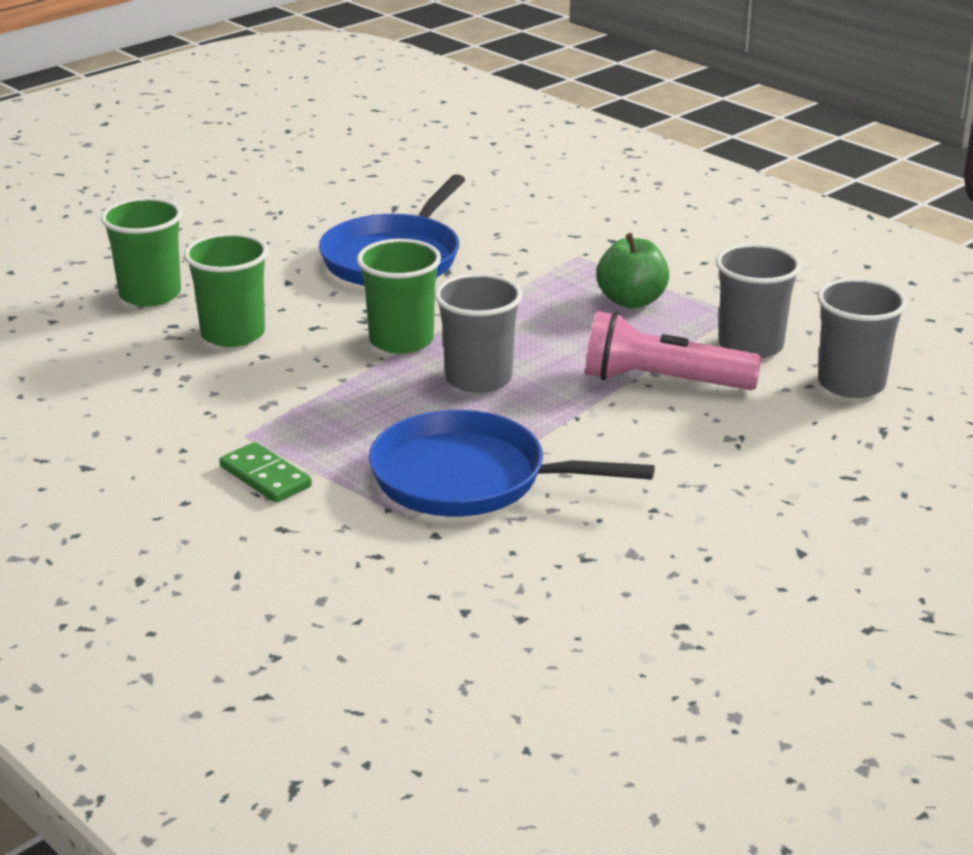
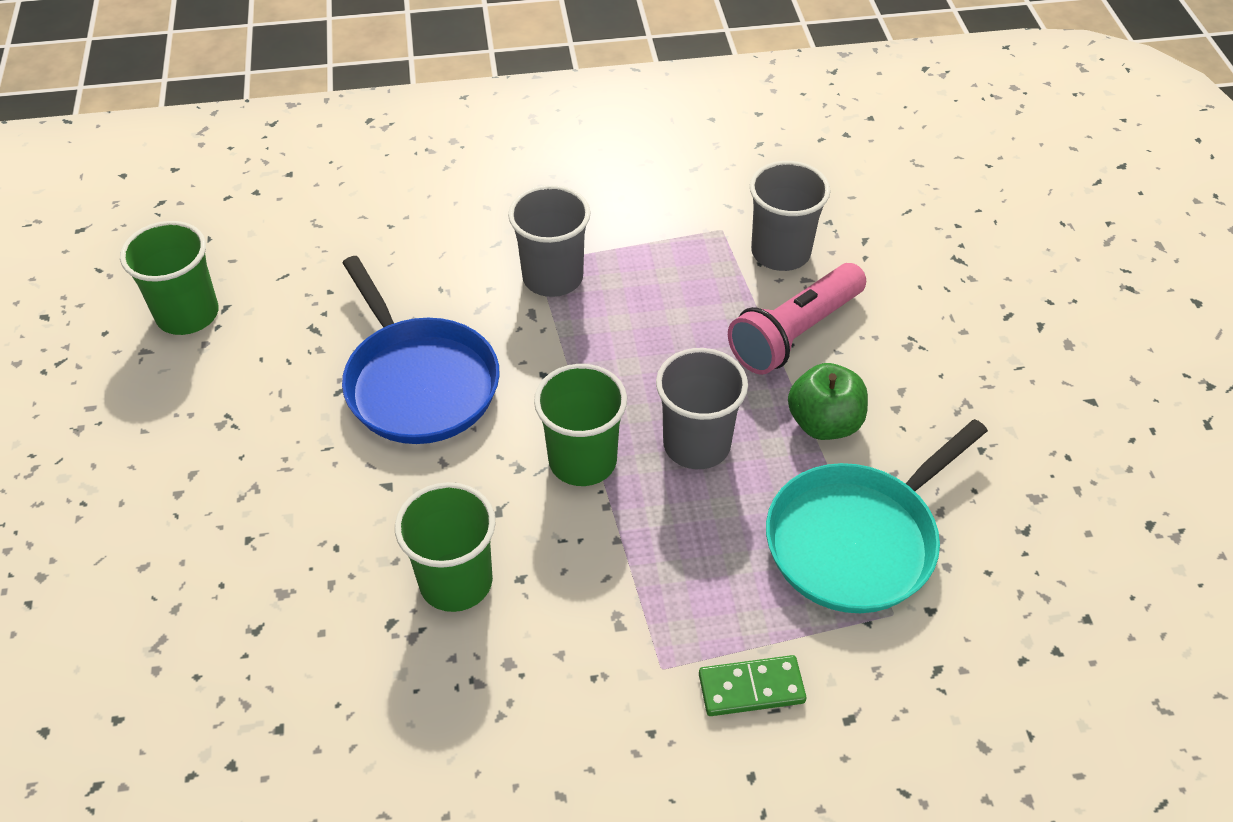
camera: 55 degrees left, 20 degrees up
green cup [101,197,182,307] -> green cup moved to [120,221,219,335]
blue pan [369,410,655,517] -> turquoise pan [766,419,988,613]
green apple [596,233,669,308] -> green apple moved to [788,363,868,440]
grey cup [817,278,907,398] -> grey cup moved to [508,185,591,297]

